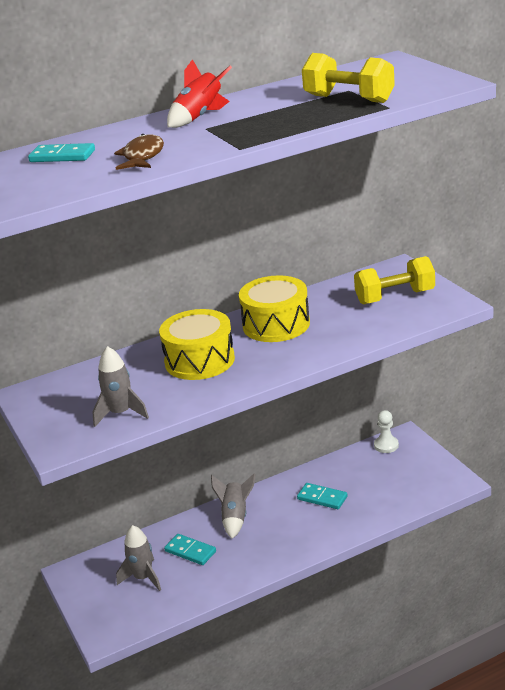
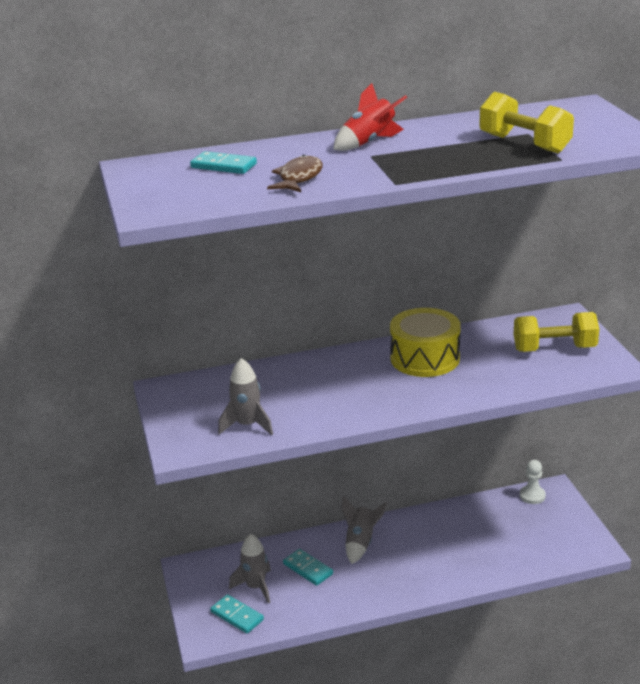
camera: 10 degrees right, 0 degrees up
yellow drum [159,309,235,380] -> none
turquoise domino [297,483,348,509] -> turquoise domino moved to [210,594,264,633]

